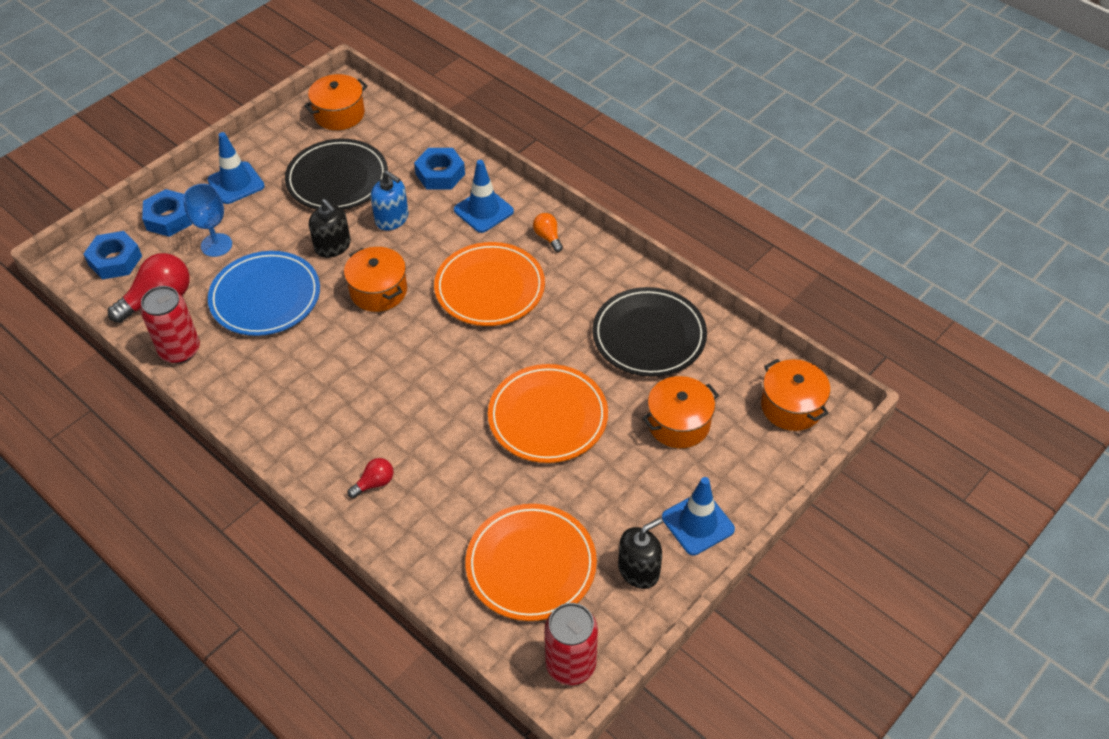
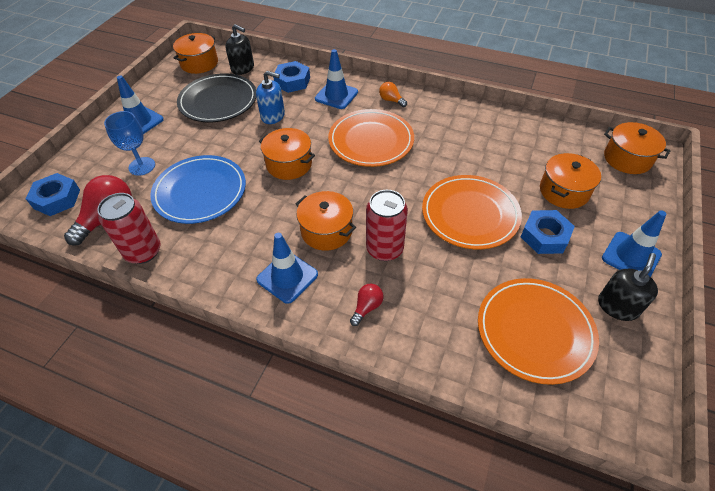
camera: 20 degrees left, 0 degrees up
blue nut [142,189,192,237] -> blue nut moved to [521,210,575,254]
black soap dispenser [309,199,351,258] -> black soap dispenser moved to [225,24,254,75]
red can [545,603,598,685] -> red can moved to [366,190,408,261]
black plate [592,287,707,377] -> none
none -> blue traffic cone [256,233,318,304]
none -> orange pot [295,191,356,251]

